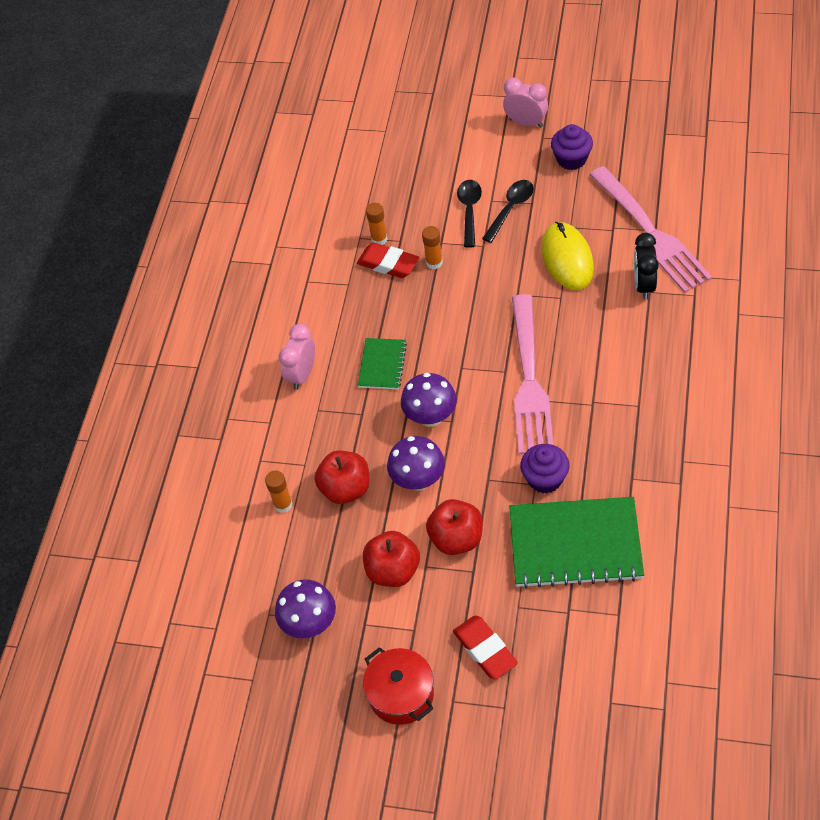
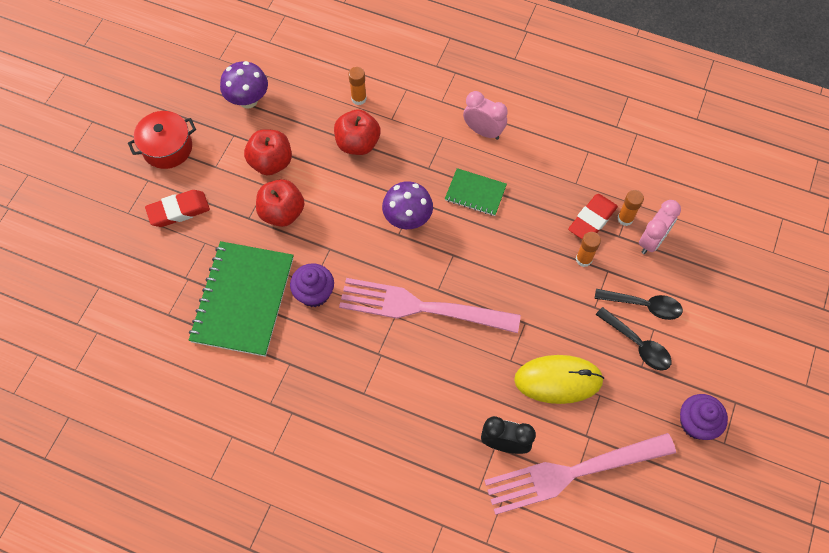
camera: 95 degrees right, 10 degrees up
purple mushroom [387,436,445,491] -> none
pink clock [503,78,548,128] -> pink clock moved to [639,200,681,254]

